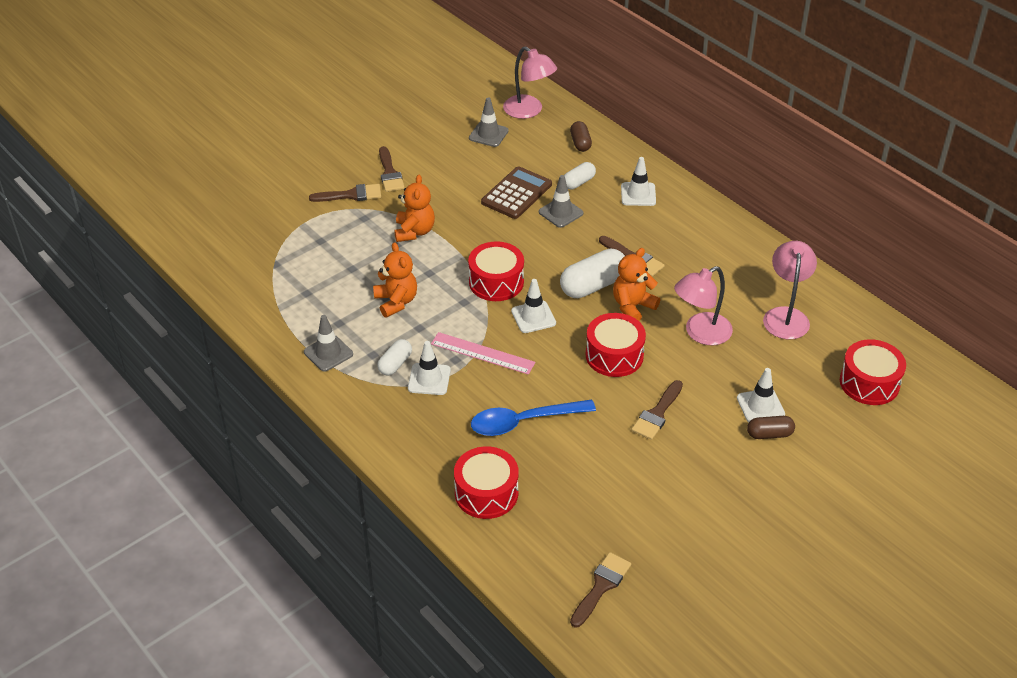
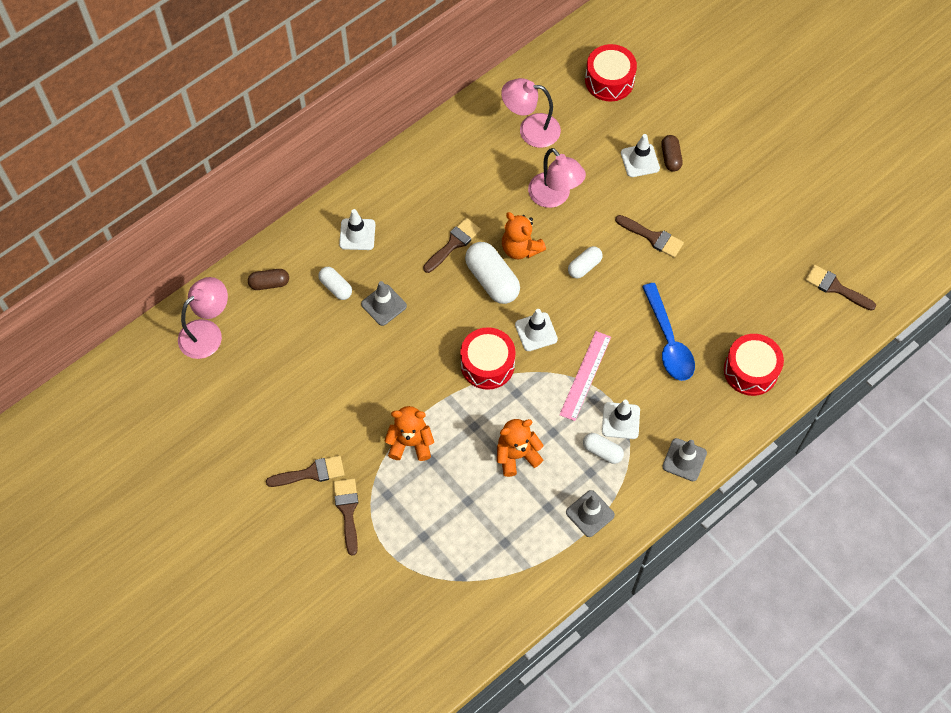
camera: 90 degrees left, 20 degrees up
grey traffic cone [469,97,509,147] -> grey traffic cone moved to [662,438,707,481]
brown calculator [481,166,552,219] -> none
red drum [586,313,646,377] -> white capsule [568,246,602,279]

